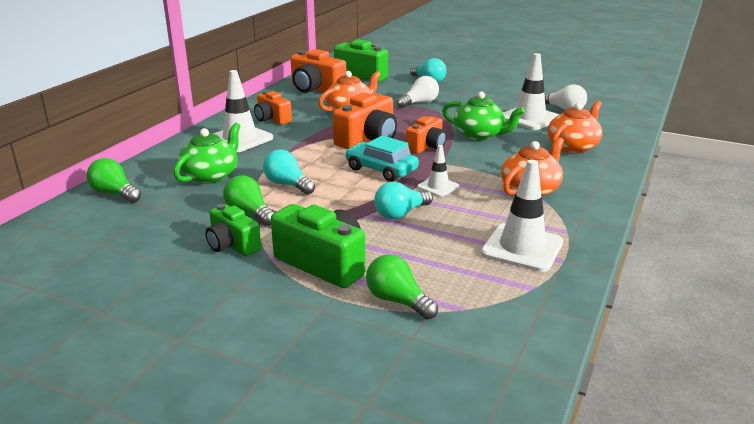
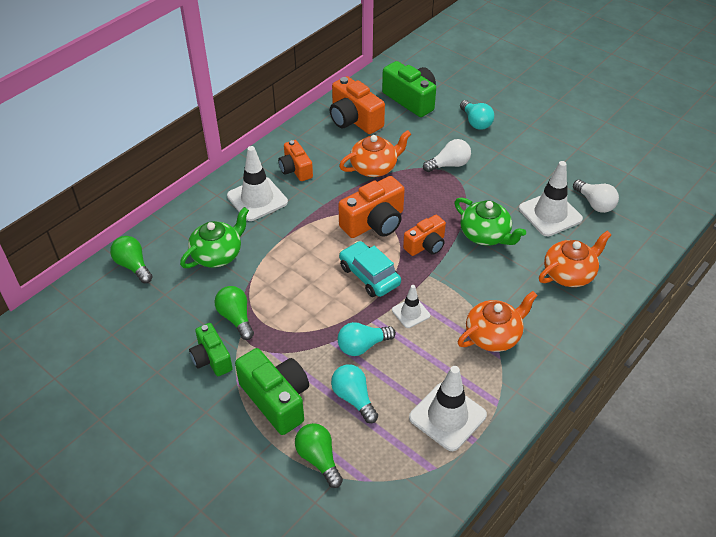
camera: 15 degrees right, 20 degrees up
turquoise light bulb [263,150,315,194] -> turquoise light bulb moved to [331,364,378,423]

